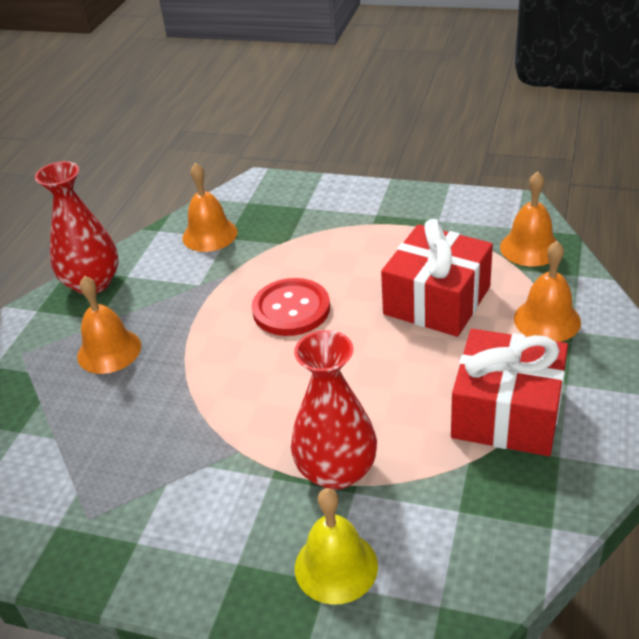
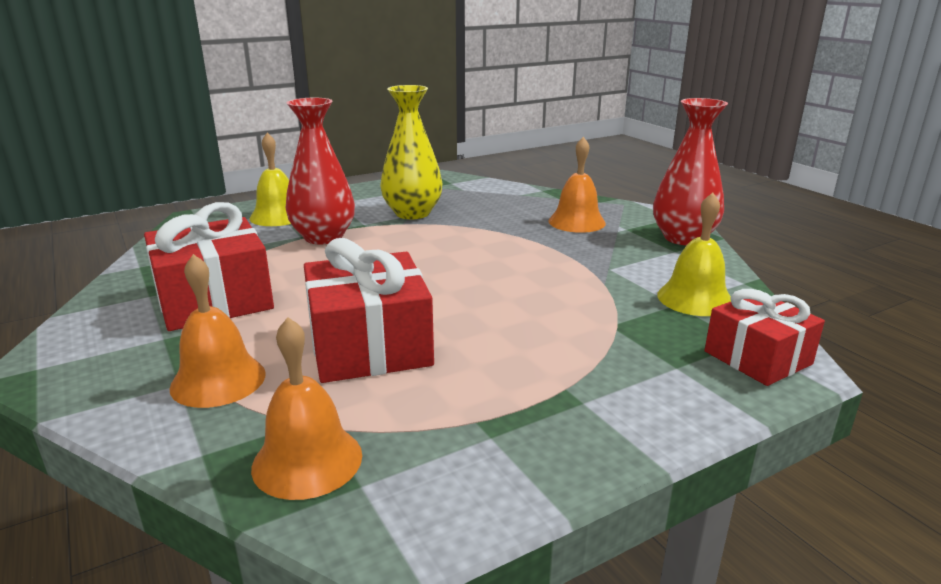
camera: 130 degrees right, 15 degrees down
orange bell [182,163,237,252] -> yellow bell [657,193,731,316]
red button [252,278,330,336] -> none
none -> yellow vase [380,85,442,219]
none -> red gift [705,289,825,386]

